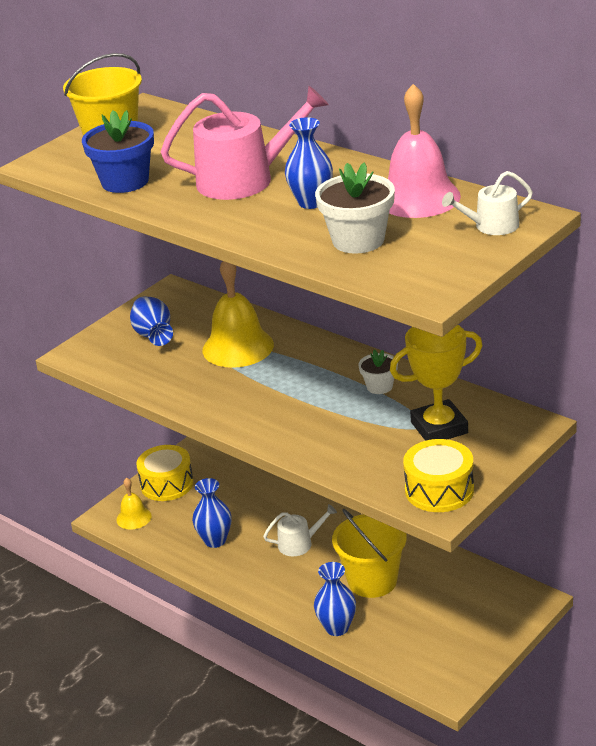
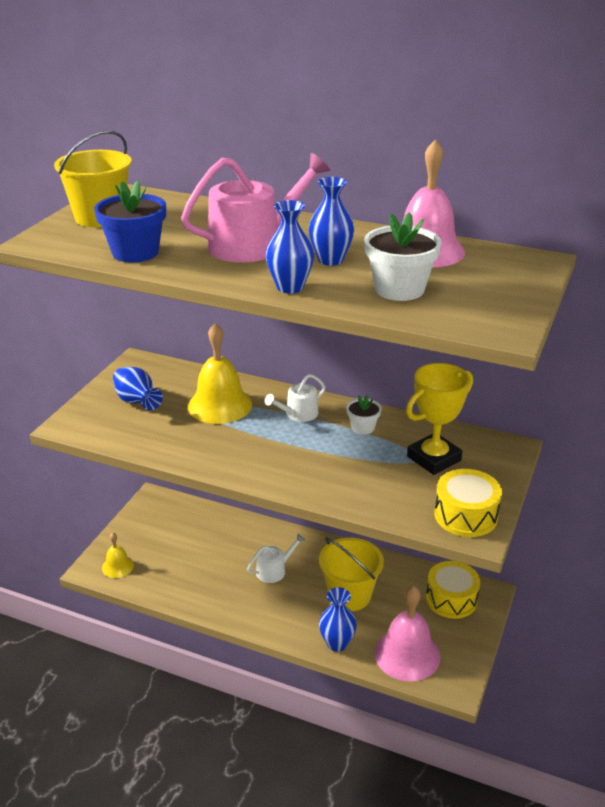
camera: 20 degrees left, 0 degrees up
yellow drum [136,445,194,501] -> yellow drum moved to [426,561,480,619]
blue vase [192,478,231,548] -> blue vase moved to [266,200,314,294]
white watering can [442,171,533,235] -> white watering can moved to [265,374,326,422]
none -> pink bell [374,586,441,681]

